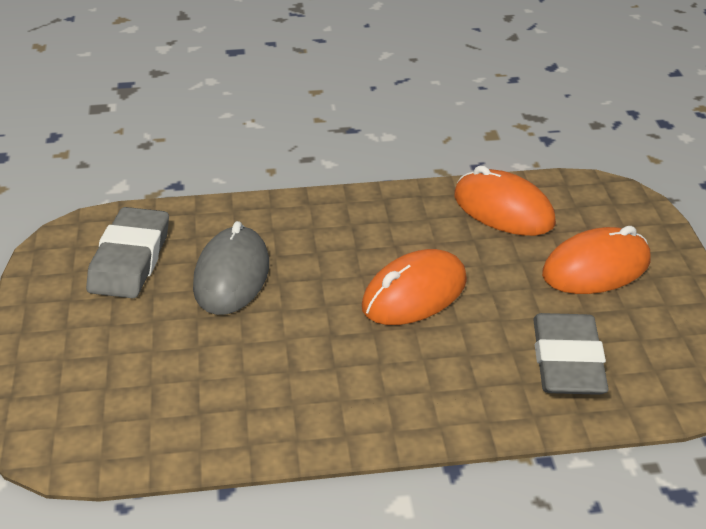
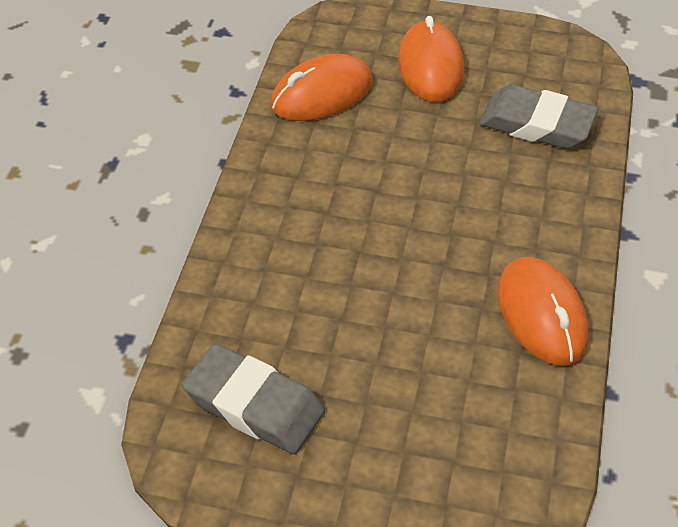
camera: 70 degrees left, 10 degrees up
grey mouse [193,221,269,315] -> none
orange mouse [362,249,467,325] -> orange mouse moved to [498,257,589,366]

